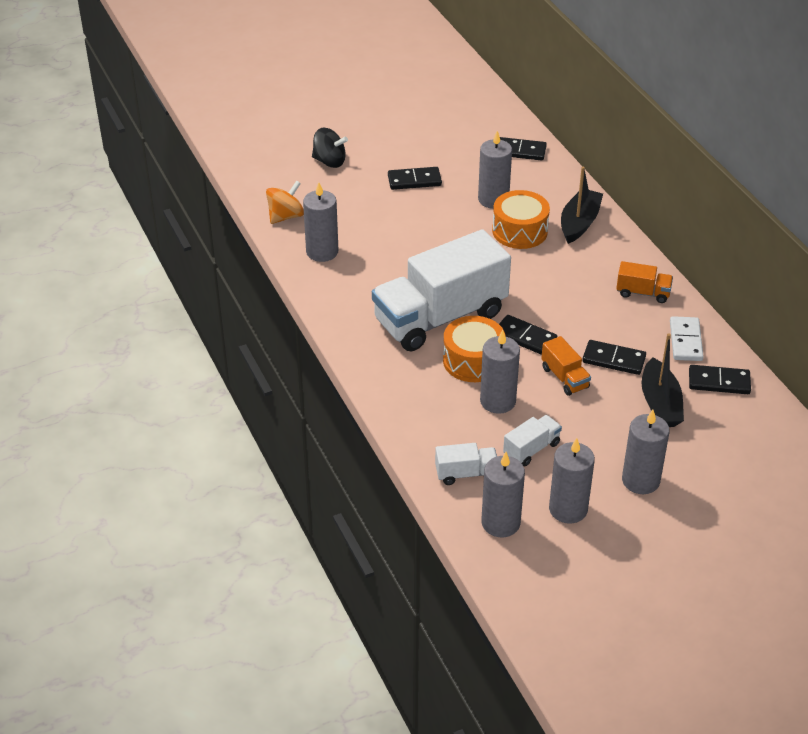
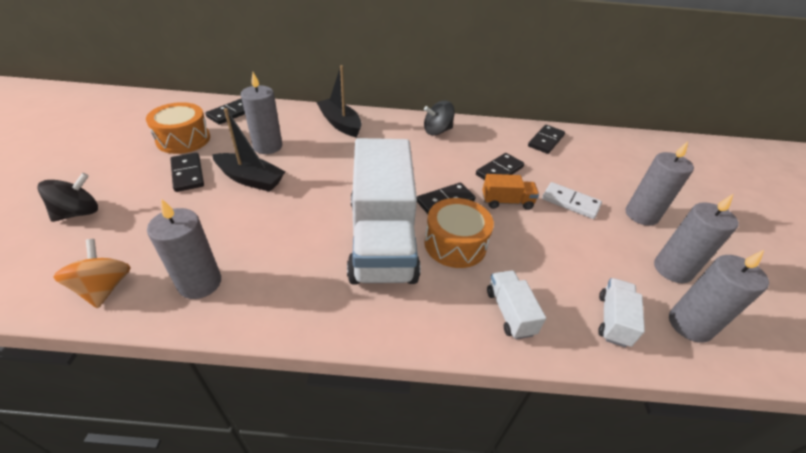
camera: 65 degrees left, 0 degrees up
black domino [388,167,442,190] -> black domino turned 45 degrees counterclockwise [170,153,204,192]
grey candle [480,330,520,414] -> none
orange drum [492,190,550,249] -> orange drum moved to [146,102,210,154]
white truck [503,415,562,466] -> white truck moved to [487,271,546,339]
orange truck [616,261,673,303] -> black spinning top [424,101,455,135]
black boat [642,333,684,427] -> black boat moved to [212,108,285,192]
white domino [670,316,704,361] -> white domino moved to [542,182,602,219]

